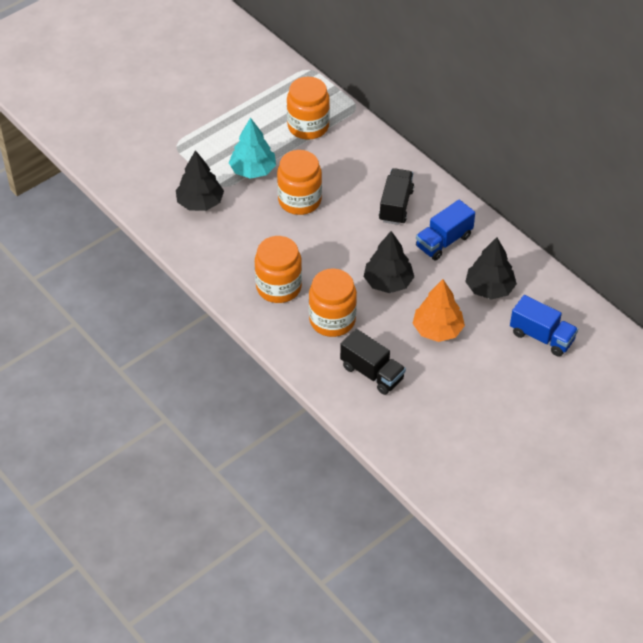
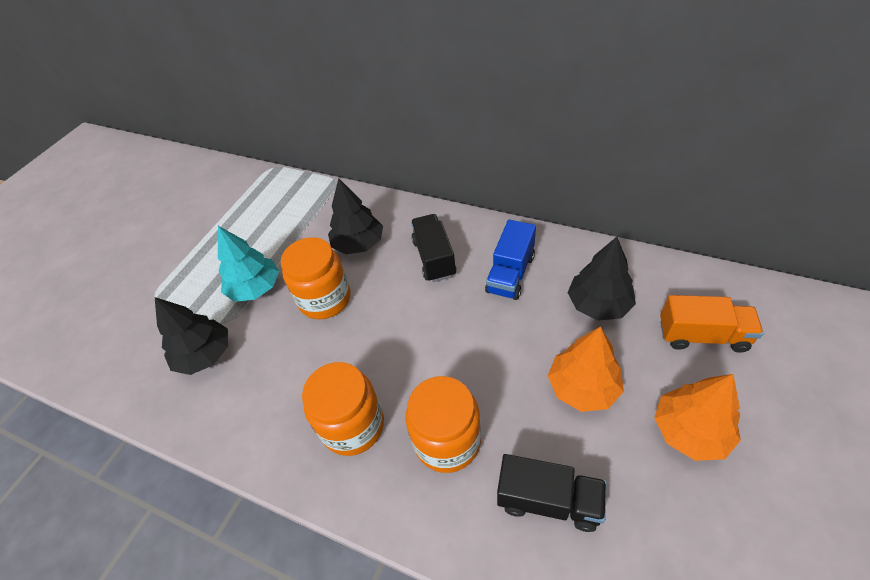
camera: 20 degrees left, 0 degrees up
orange jar [287,77,330,140] -> none
black tree [364,231,414,293] -> black tree moved to [328,178,383,254]
blue truck [510,295,578,357] -> orange truck [660,295,764,353]
none -> orange tree [654,374,741,461]

